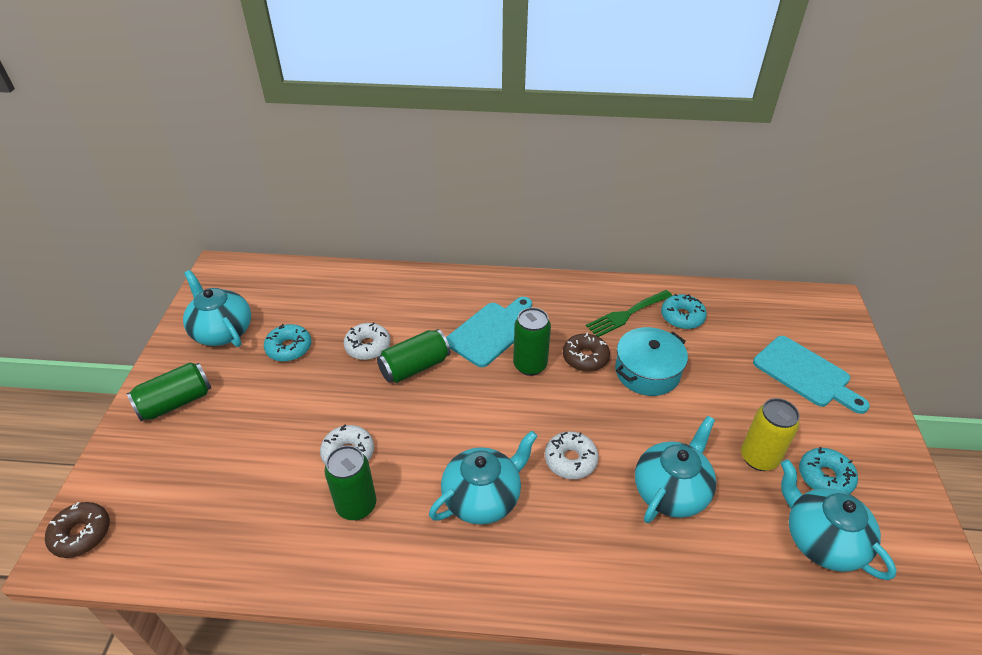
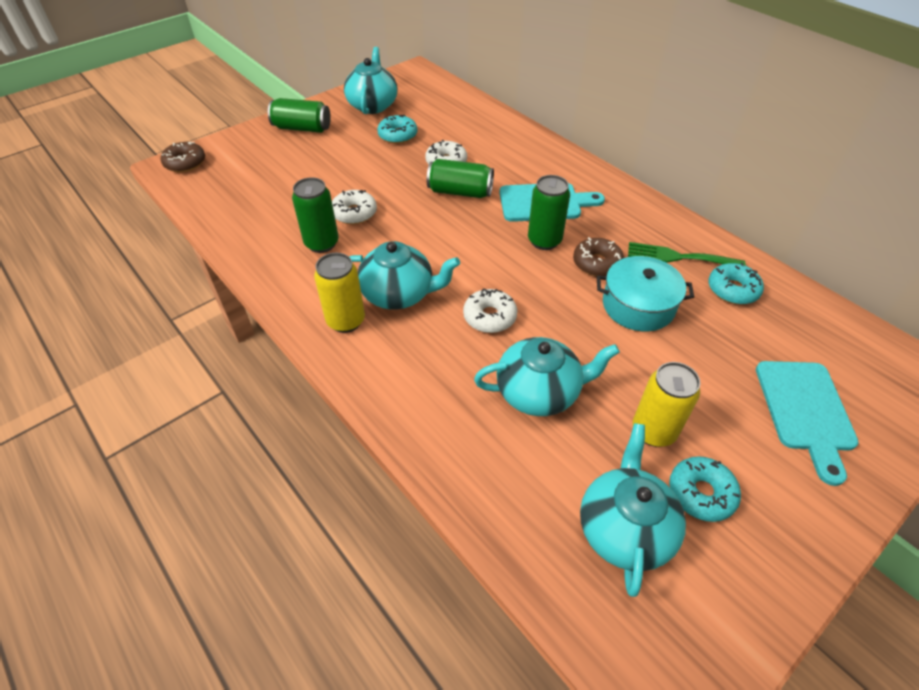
camera: 45 degrees right, 5 degrees up
none -> yellow can [314,253,365,333]

